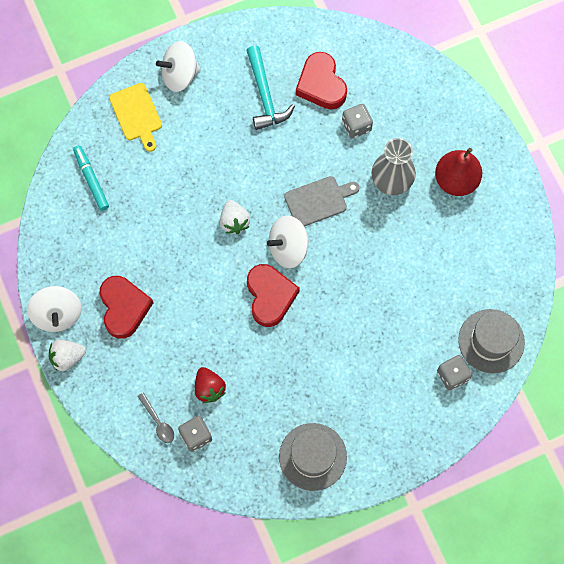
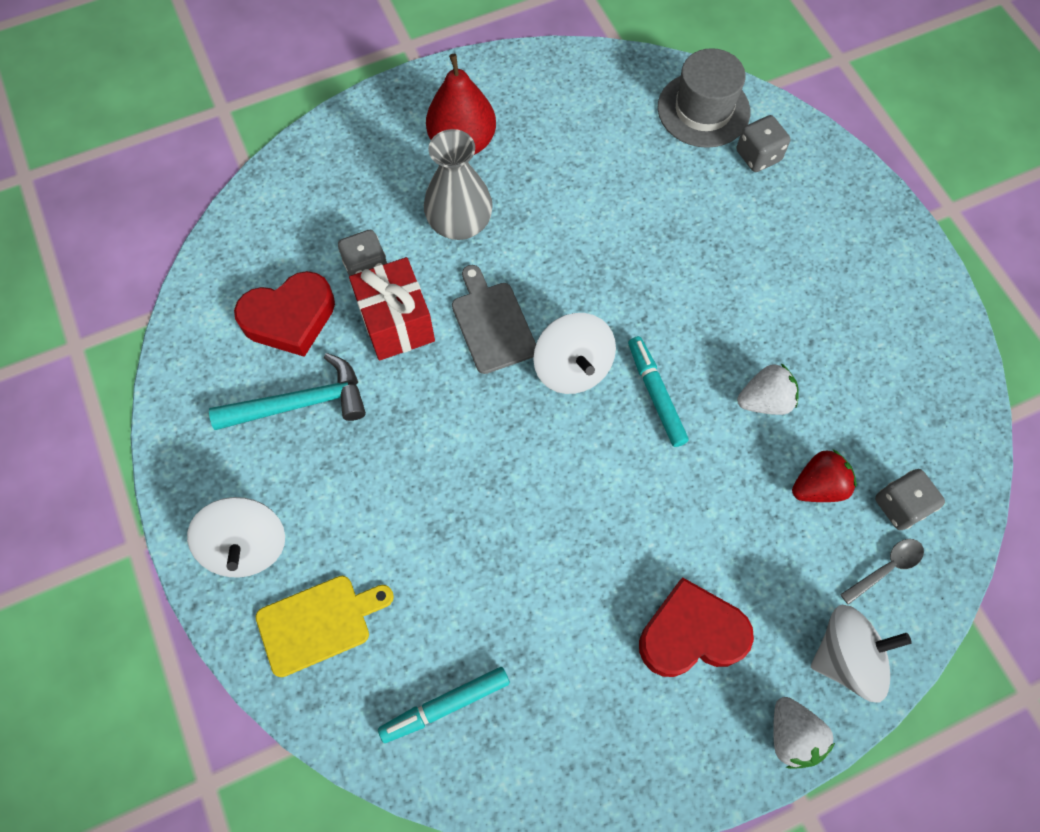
camera: 90 degrees left, 5 degrees down
white spinning top [27,286,82,332] -> white spinning top moved to [811,605,912,702]
white strawberry [220,200,250,234] -> white strawberry moved to [737,363,799,415]
red heart [247,264,300,327] -> turquoise marker [628,336,689,447]
grey hat [279,423,347,491] -> none
none -> red gift [349,257,435,360]

